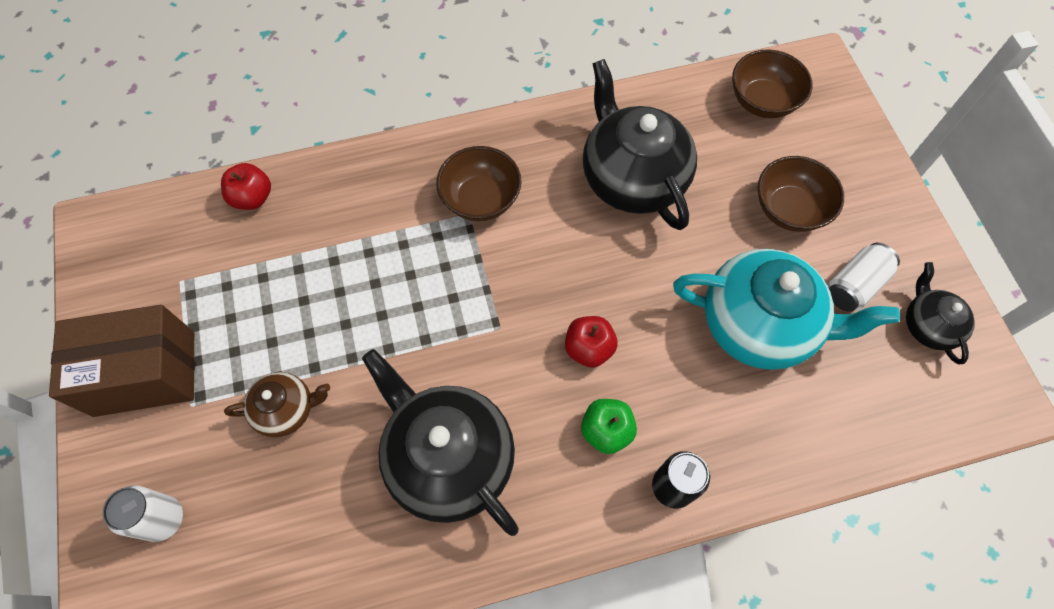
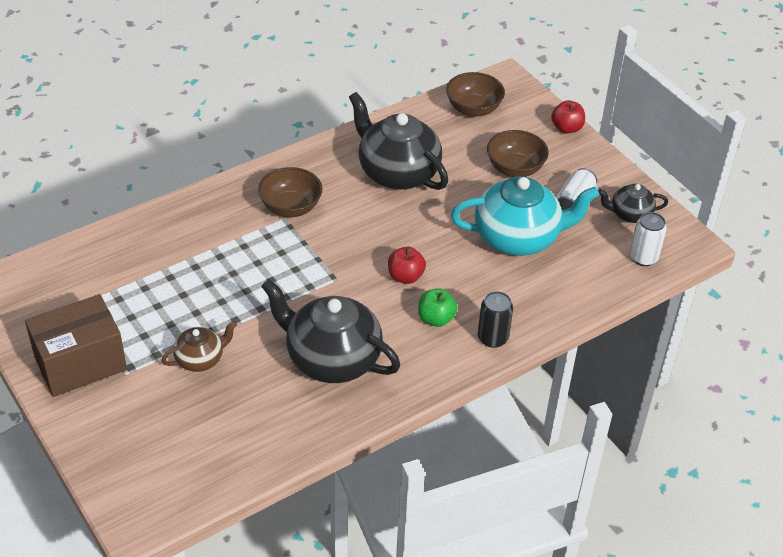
camera: 20 degrees left, 20 degrees down
white can [102,485,183,542] -> white can moved to [630,212,667,266]
red apple [221,163,271,210] -> red apple moved to [551,100,585,134]
black teapot [906,262,975,365] -> black teapot turned 60 degrees counterclockwise [598,184,668,223]

